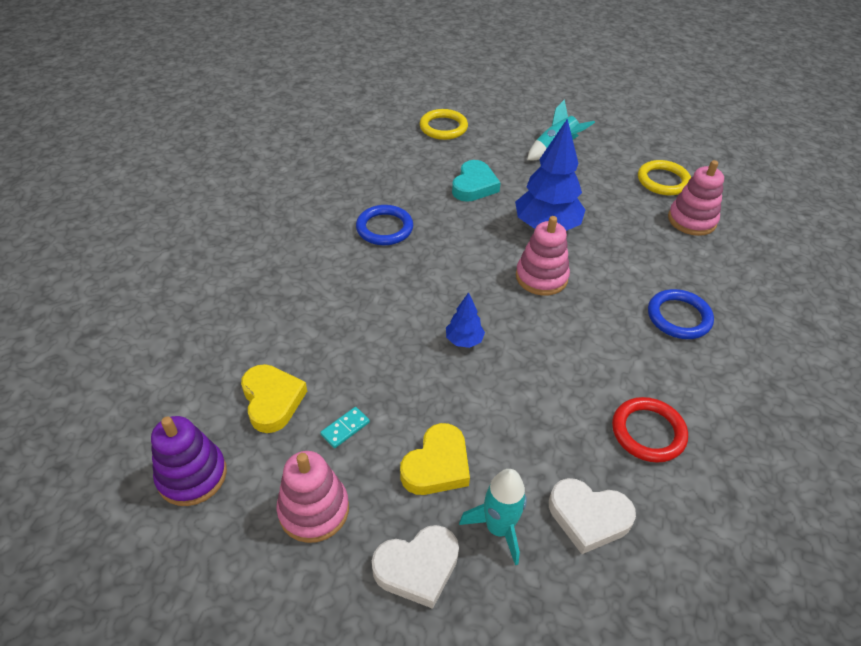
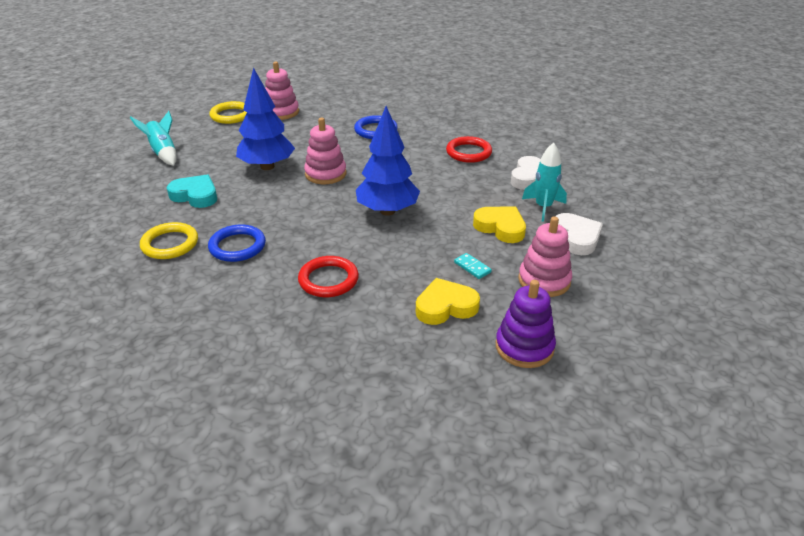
camera: 85 degrees left, 10 degrees down
yellow ring [420,109,468,140] -> yellow ring moved to [140,222,198,259]
blue tree [446,292,485,348] -> blue tree [356,106,420,216], size x2.07
none -> red ring [298,256,359,297]

